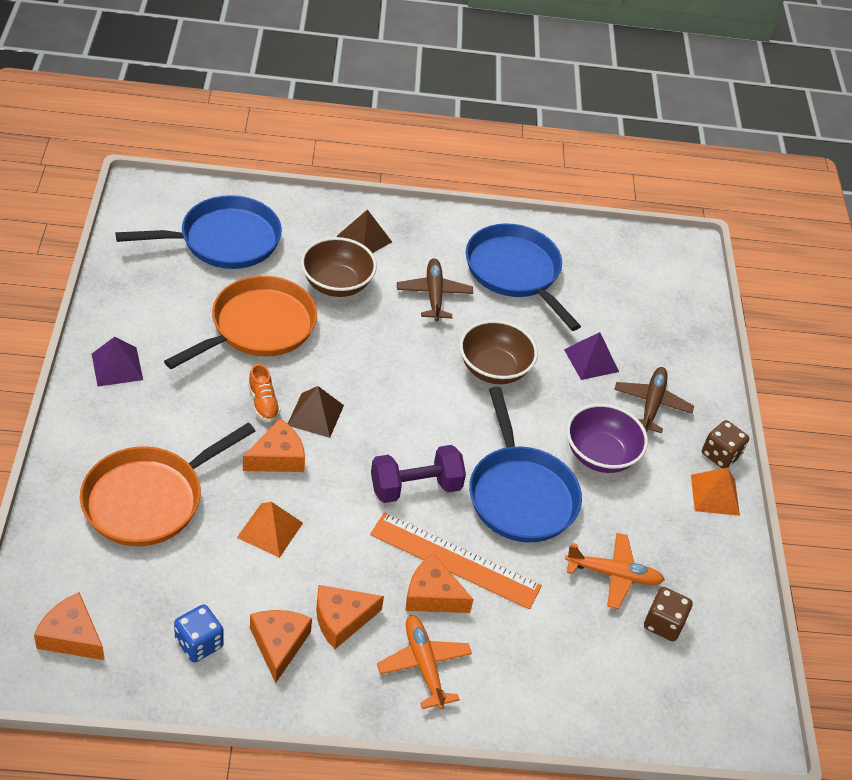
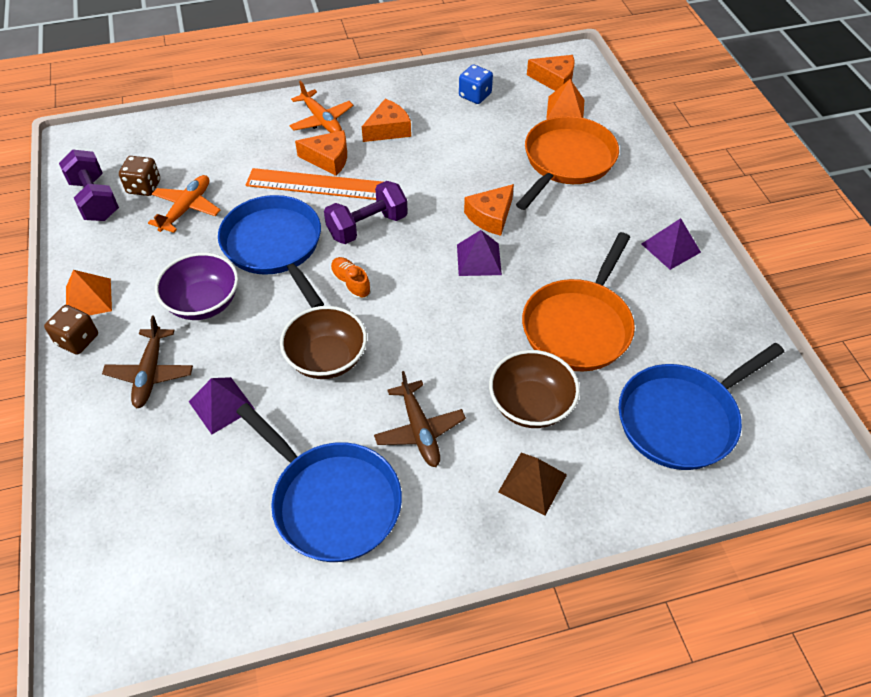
camera: 170 degrees right, 5 degrees up
orange pyramid [237,502,303,558] -> orange pyramid moved to [546,79,584,119]
orange shoe [248,364,281,422] -> orange shoe moved to [330,257,371,299]
orange cheese [250,610,312,683] -> none
brown pyramid [288,386,344,438] -> purple pyramid [457,230,502,276]
orange plane [565,533,665,609] -> orange plane turned 120 degrees clockwise [148,175,220,233]
none -> purple dumbbell [59,150,119,221]

